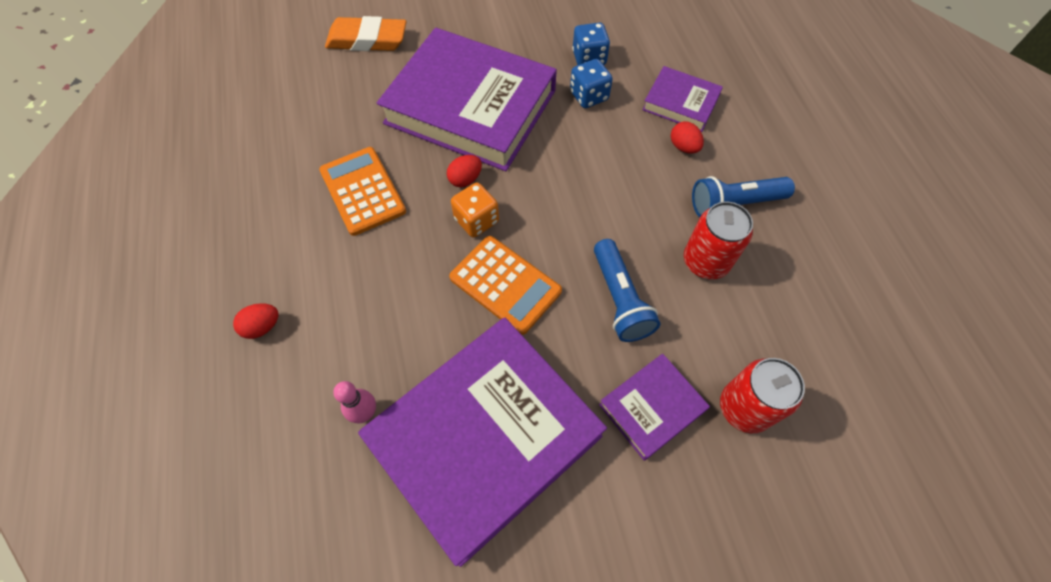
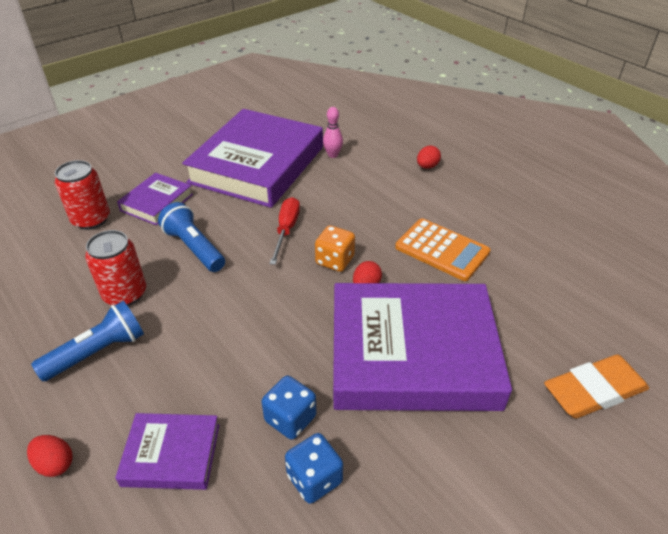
camera: 155 degrees right, 20 degrees down
orange calculator [449,236,562,335] -> red screwdriver [269,197,300,265]
red egg [671,121,704,154] -> red egg moved to [27,435,73,477]

